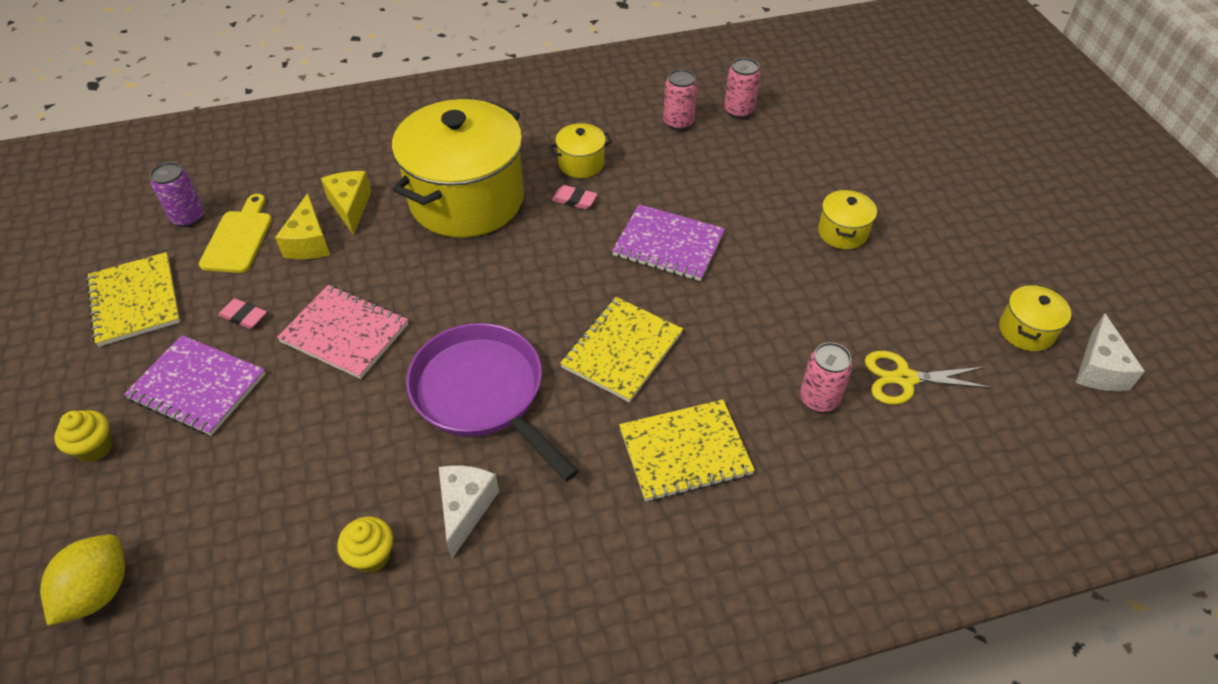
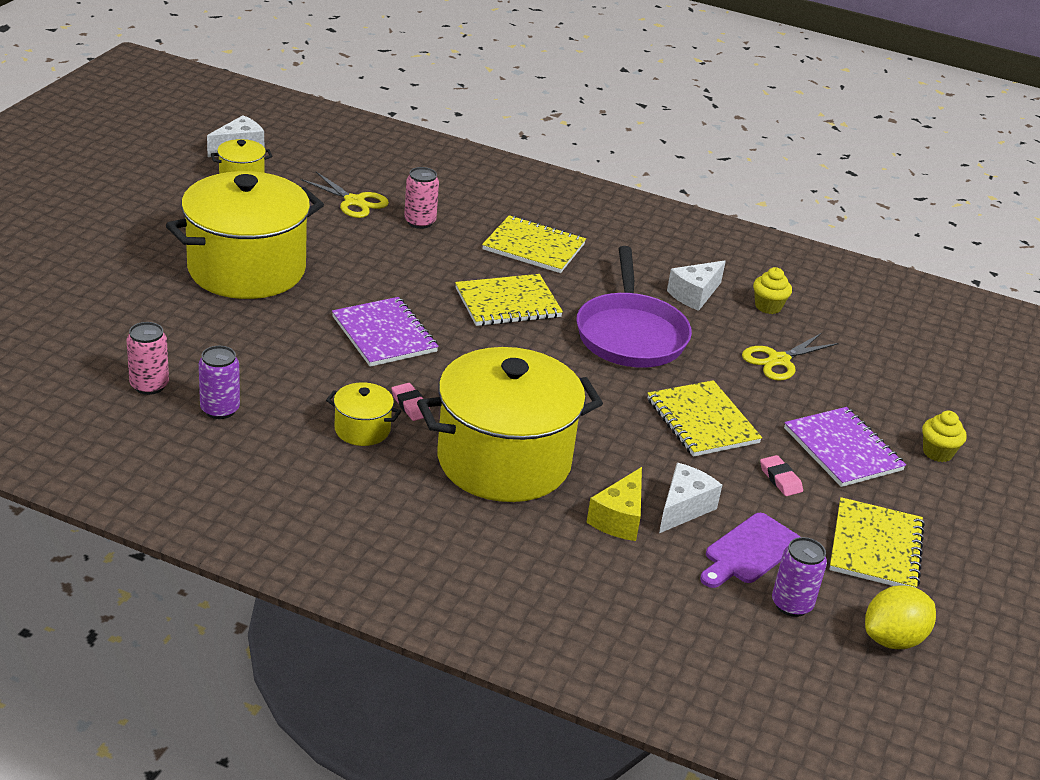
camera: 145 degrees left, 15 degrees down
yellow lemon [40,534,125,626] -> yellow lemon moved to [865,586,936,649]
yellow cutting board [199,194,272,273] -> purple cutting board [700,513,800,588]
yellow cheese [275,193,330,259] -> white cheese [659,463,722,533]
pink notebook [277,285,408,379] -> yellow notebook [647,380,762,457]
pink can [663,69,698,131] -> purple can [199,346,240,419]
yellow pot [818,189,877,249] -> yellow pot [166,171,324,299], size x2.38
none -> yellow scissors [742,333,839,381]

